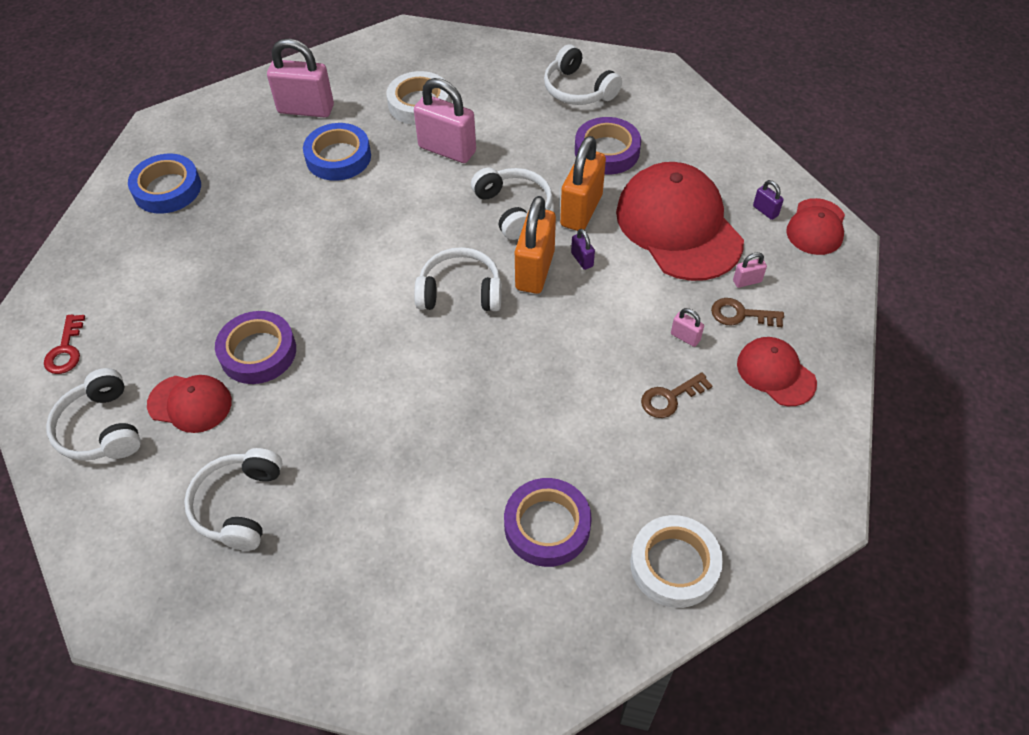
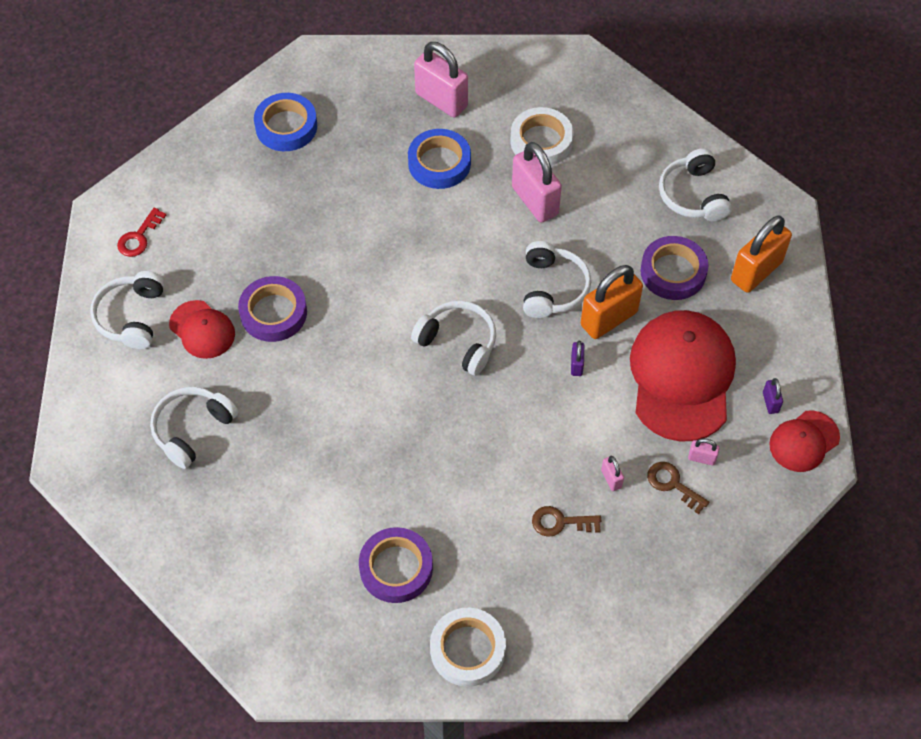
camera: 30 degrees right, 5 degrees up
orange padlock [515,196,556,294] -> orange padlock moved to [731,216,792,293]
red cap [737,337,817,406] -> none

